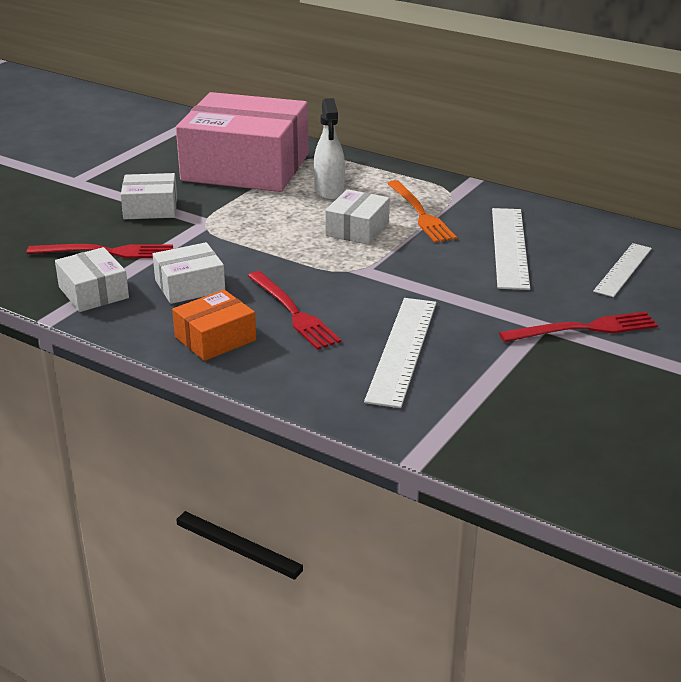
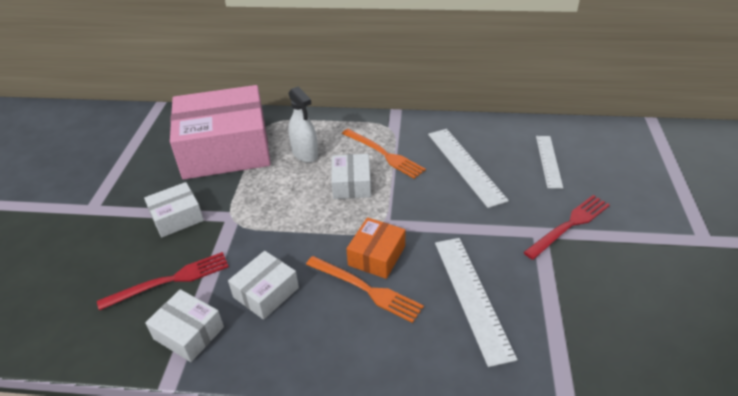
camera: 25 degrees left, 10 degrees up
orange box [172,290,256,361] -> orange box moved to [347,217,405,279]
red fork [248,271,341,350] -> orange fork [306,256,424,323]

